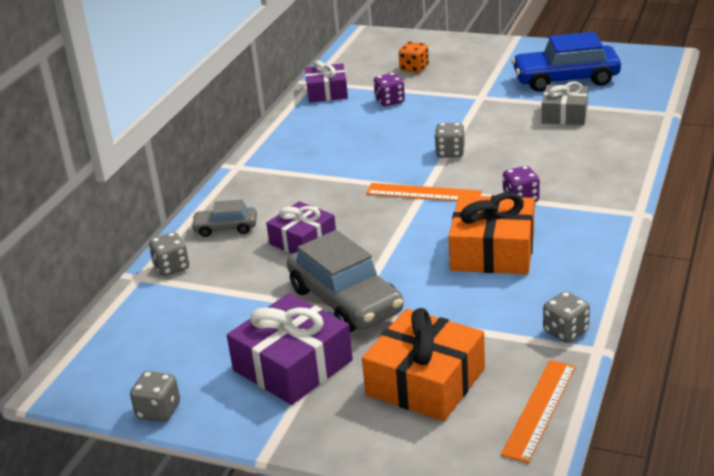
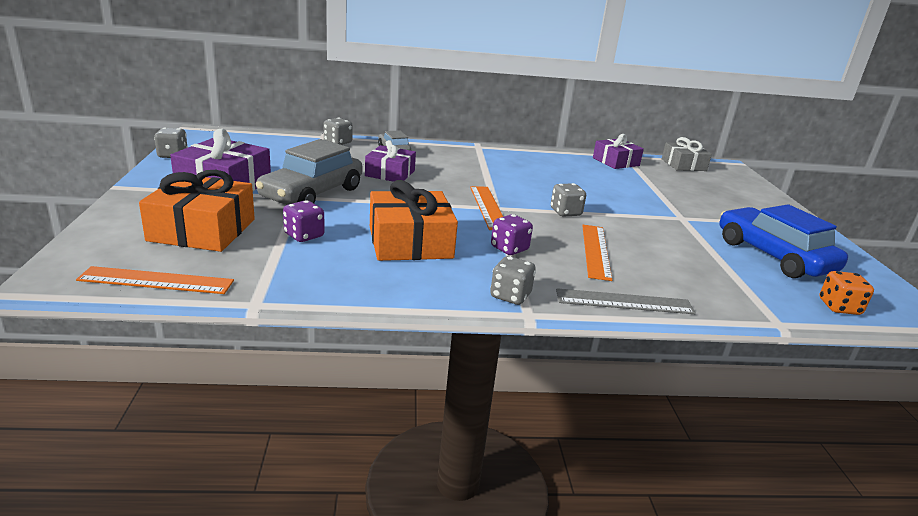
camera: 60 degrees right, 5 degrees down
purple dice [374,73,405,106] -> purple dice moved to [283,200,325,242]
orange dice [399,42,429,73] -> orange dice moved to [819,271,874,315]
grey gift [542,81,588,125] -> grey gift moved to [662,137,712,171]
grey dice [543,291,590,343] -> grey dice moved to [490,256,536,305]
none -> grey ruler [556,288,696,314]
none -> orange ruler [582,225,612,281]

